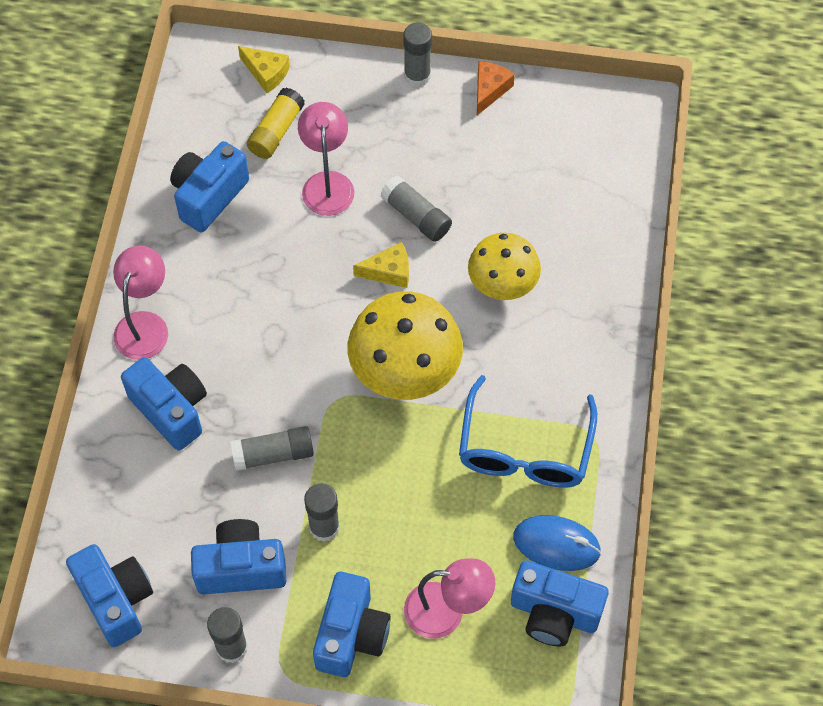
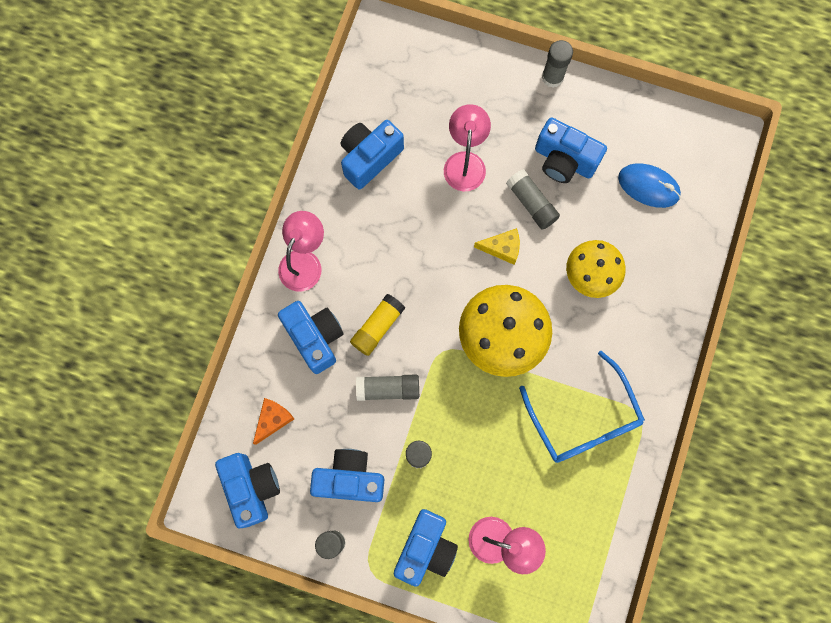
camera: 10 degrees right, 15 degrees up
yellow cheese [238,46,290,93] -> none
yellow glue stick [247,88,305,159] -> yellow glue stick moved to [350,294,405,356]
blue glasses [459,375,597,488] -> blue glasses turned 45 degrees counterclockwise [519,351,645,463]
orange cheese [477,61,515,115] -> orange cheese moved to [253,398,294,445]
blue camera [511,560,608,646] -> blue camera moved to [535,117,607,183]
blue mouse [513,515,601,571] -> blue mouse moved to [618,163,681,208]

